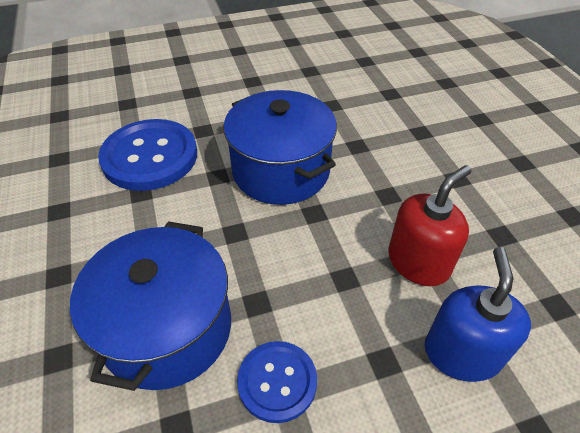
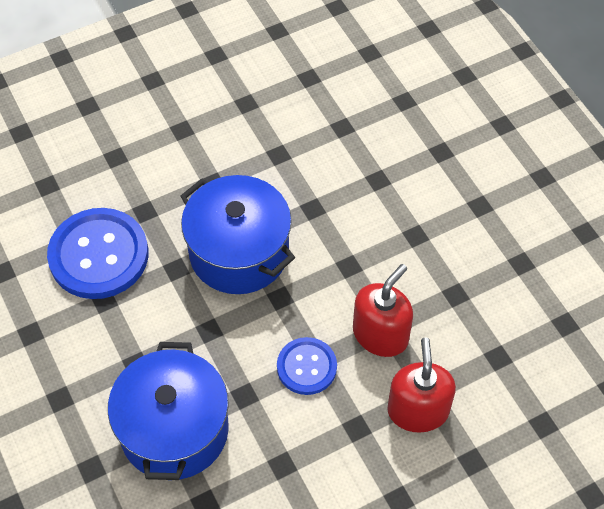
camera: 10 degrees left, 10 degrees up
blue button [237,341,317,423] -> blue button moved to [277,337,337,395]
blue soap dispenser [425,247,531,382] -> red soap dispenser [387,337,456,433]

